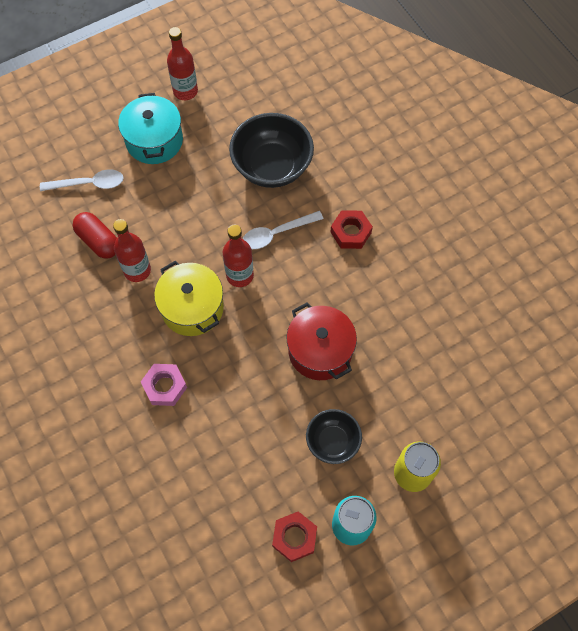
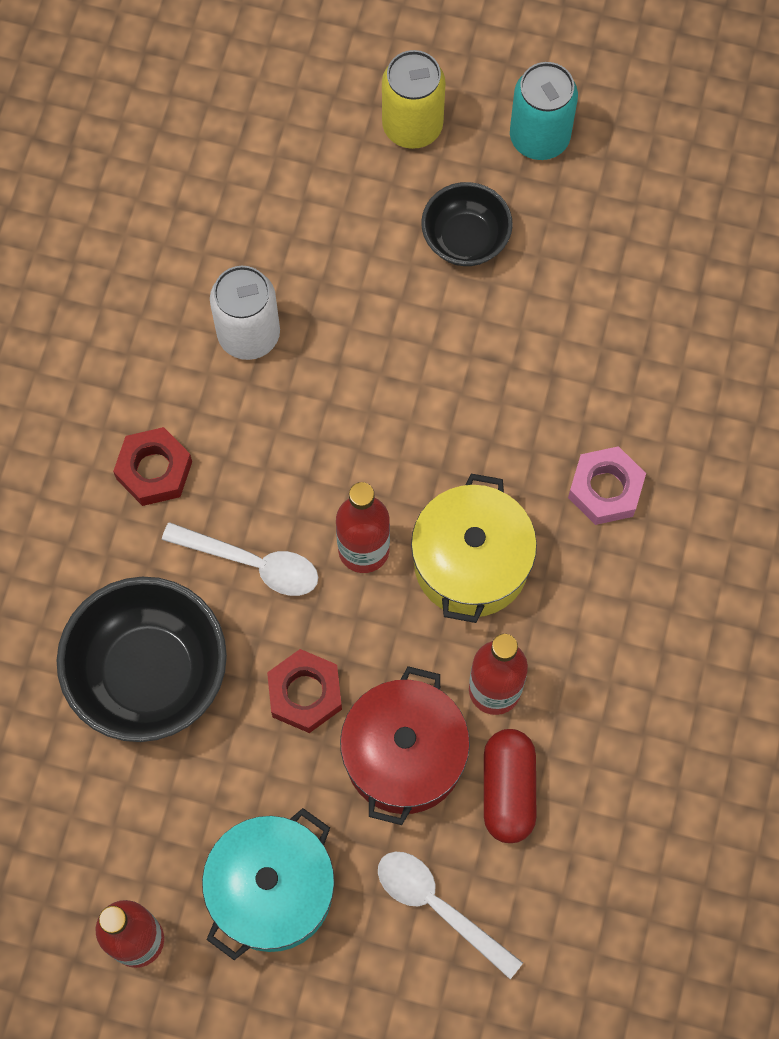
camera: 135 degrees left, 5 degrees up
red nut [272,511,317,562] -> red nut moved to [267,649,342,733]
red pot [286,302,357,380] -> red pot moved to [340,666,470,825]
none -> white can [210,266,280,360]

